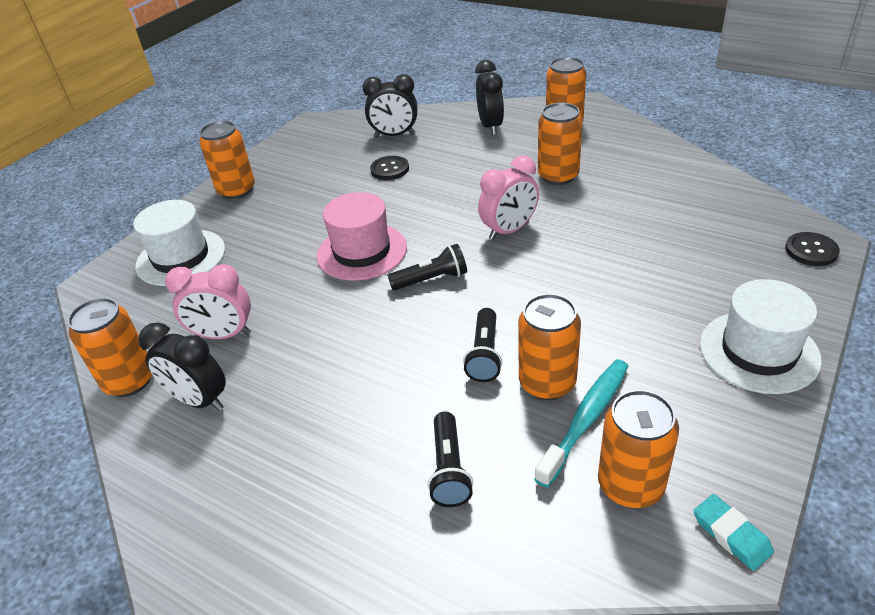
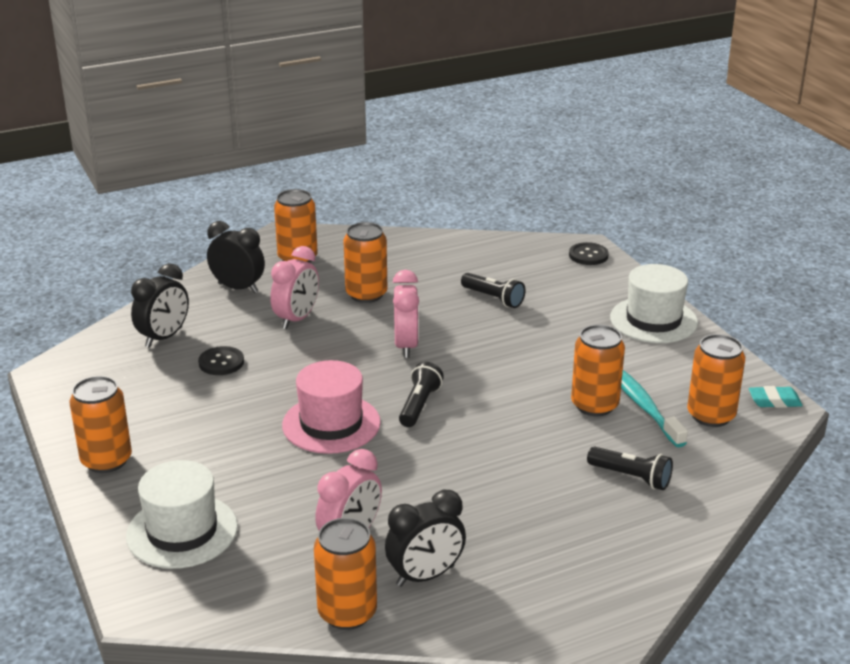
camera: 60 degrees left, 10 degrees down
black flashlight [463,308,502,382] -> black flashlight moved to [461,273,525,308]
none -> pink clock [270,246,319,329]

